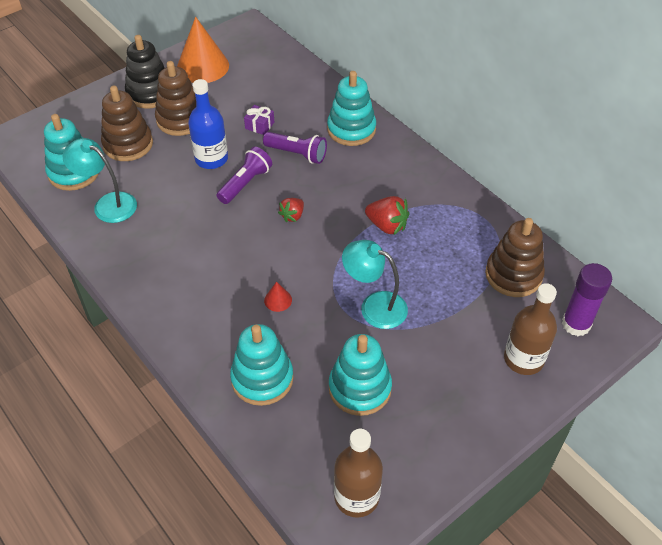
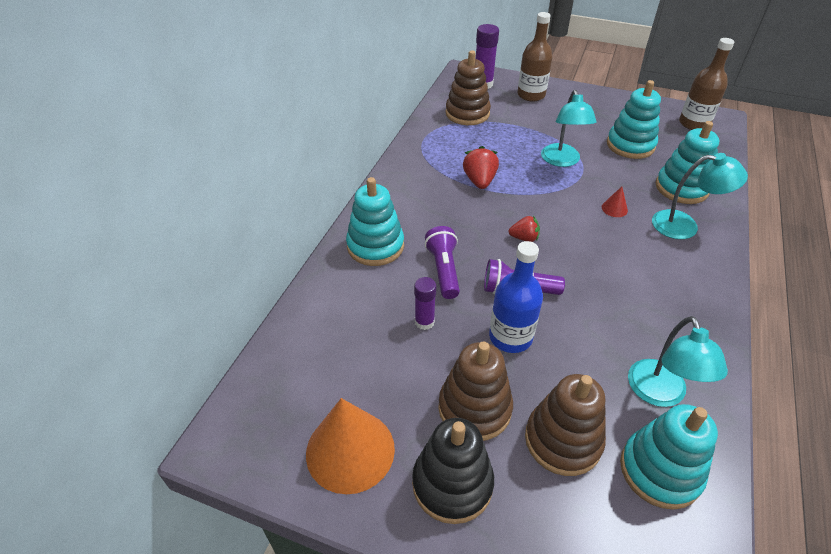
camera: 120 degrees left, 5 degrees down
purple gift [244,105,274,135] -> purple glue stick [414,277,436,330]
none -> turquoise lamp [652,153,748,239]

